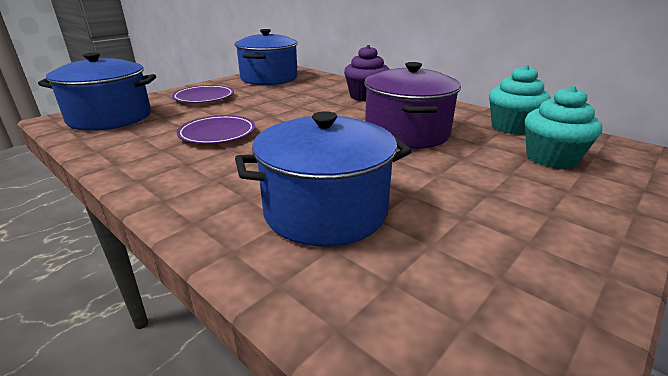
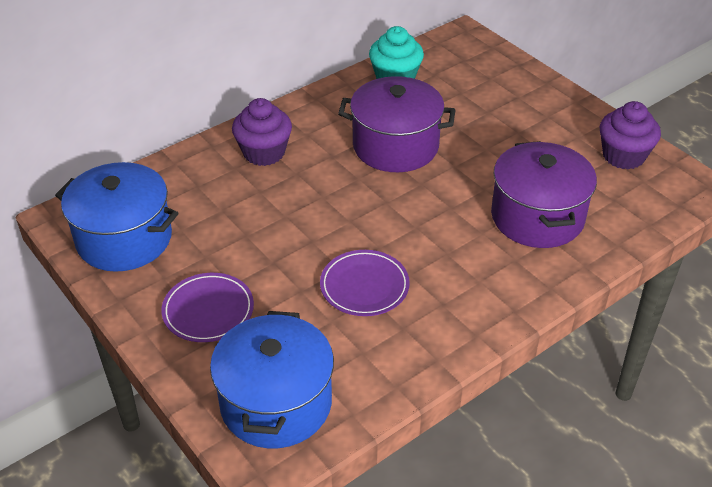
camera: 80 degrees left, 15 degrees up
blue pot [235,111,412,247] -> purple pot [491,141,597,248]
turquoise cupcake [525,86,602,169] -> none
none -> purple cupcake [599,101,661,170]

